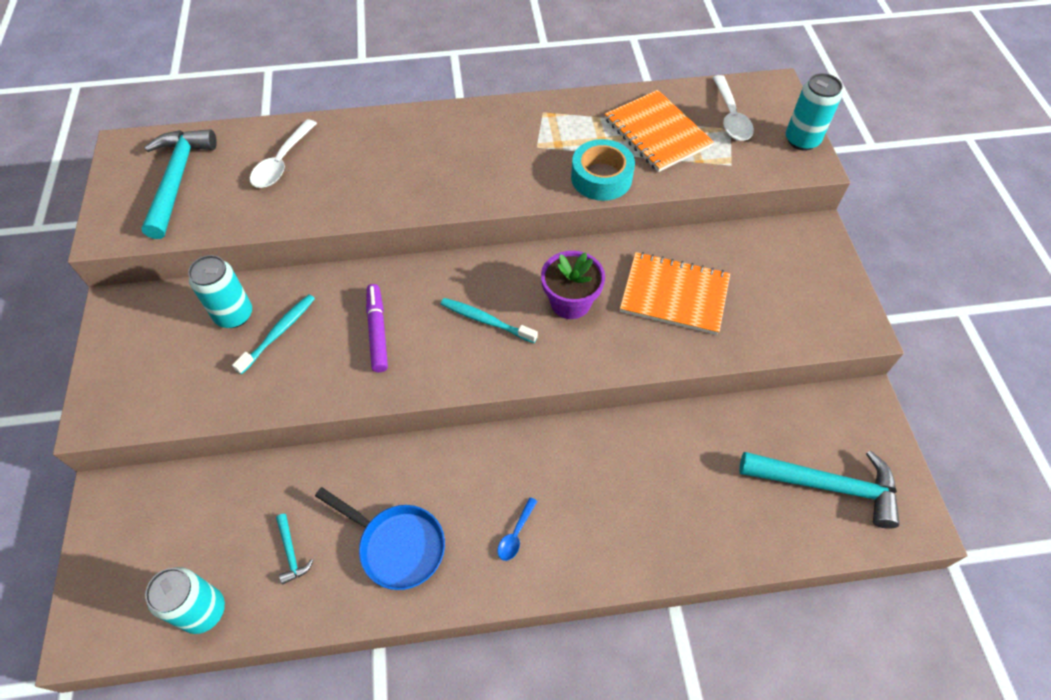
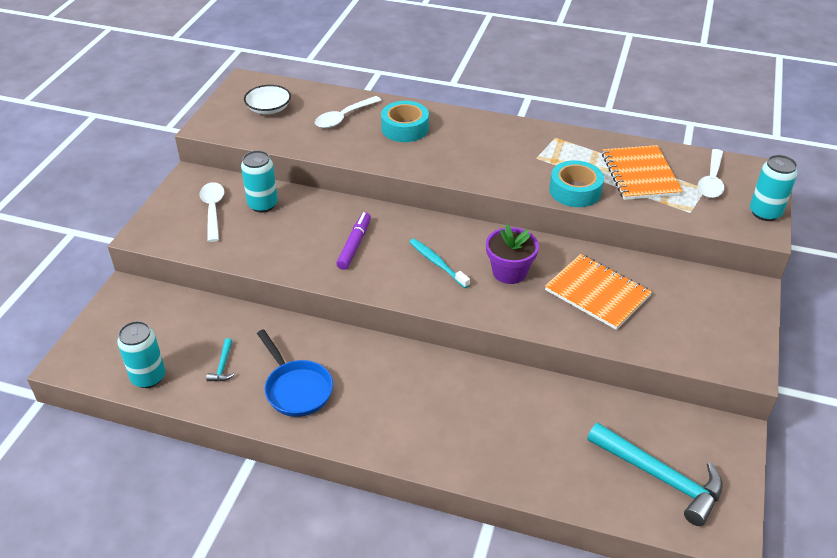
camera: 25 degrees right, 15 degrees down
turquoise hammer [142,129,217,239] -> white bowl [244,85,291,114]
turquoise toothbrush [232,294,315,375] -> none
blue spoon [498,497,537,561] -> none
none -> white spoon [200,182,224,242]
none -> turquoise tape [381,101,429,142]

